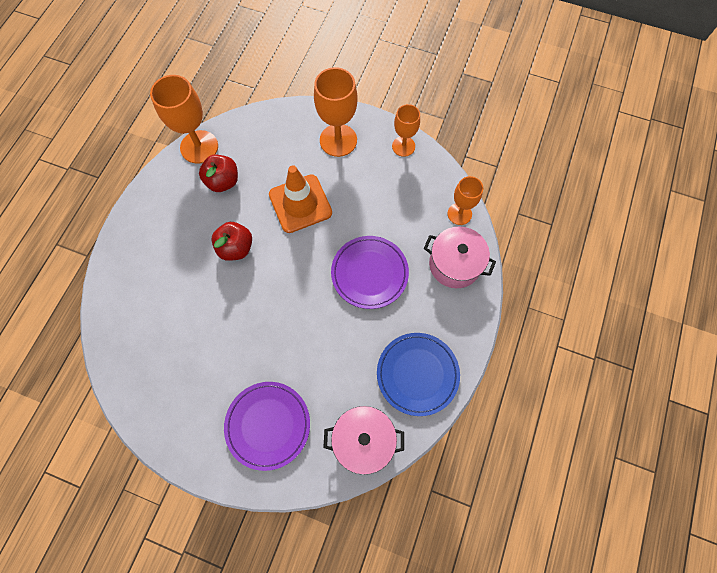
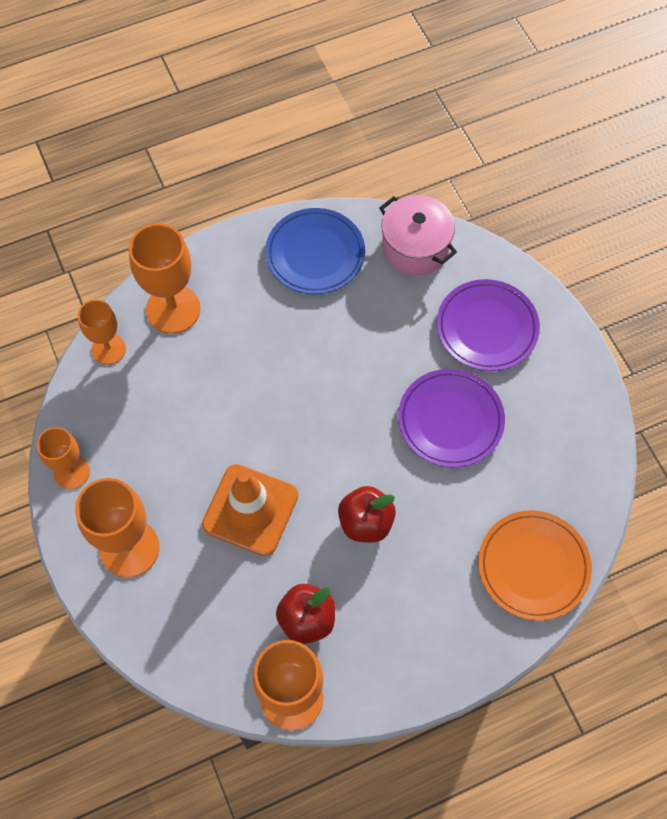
camera: 135 degrees left, 5 degrees down
purple plate [331,236,409,309] -> purple plate moved to [398,369,505,468]
pink pot [424,227,496,288] -> orange goblet [129,223,201,334]
none -> orange plate [478,510,592,621]

